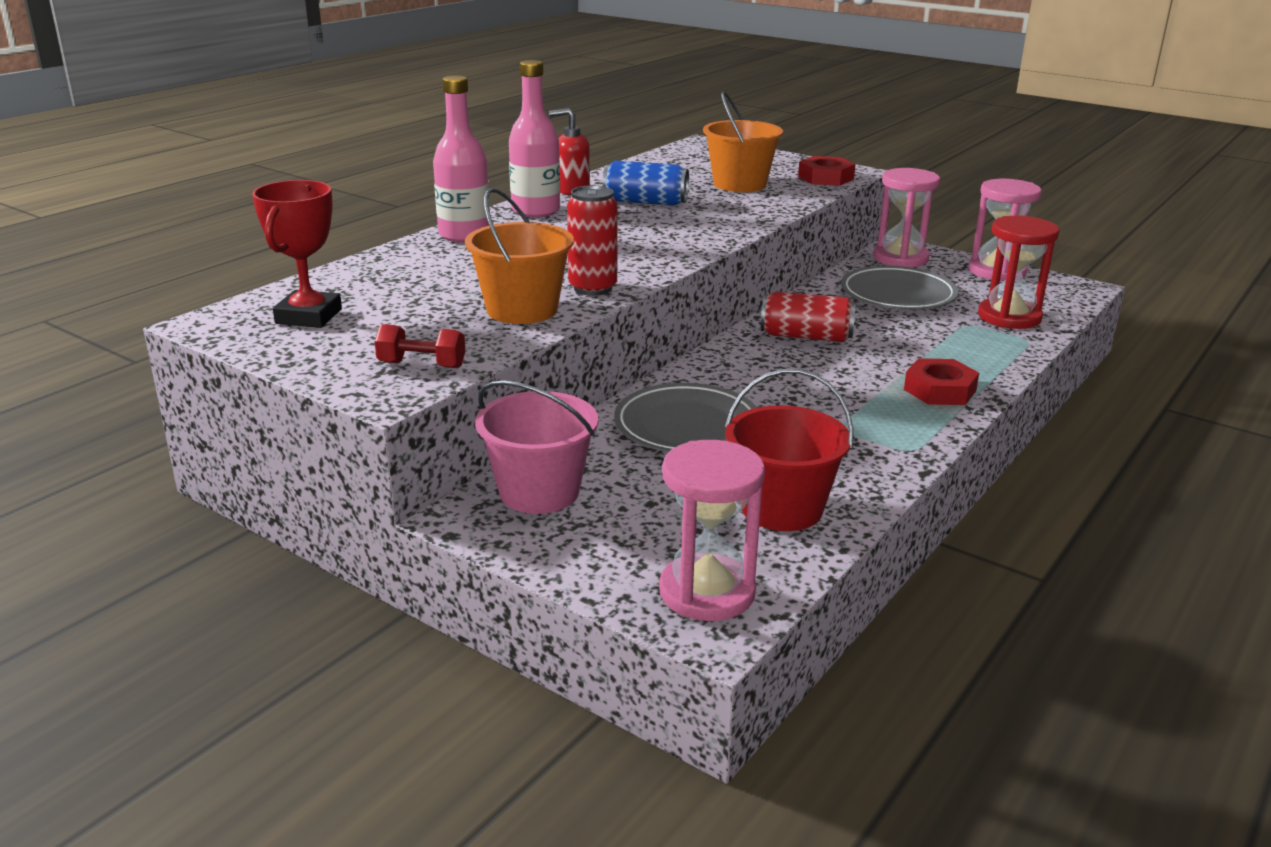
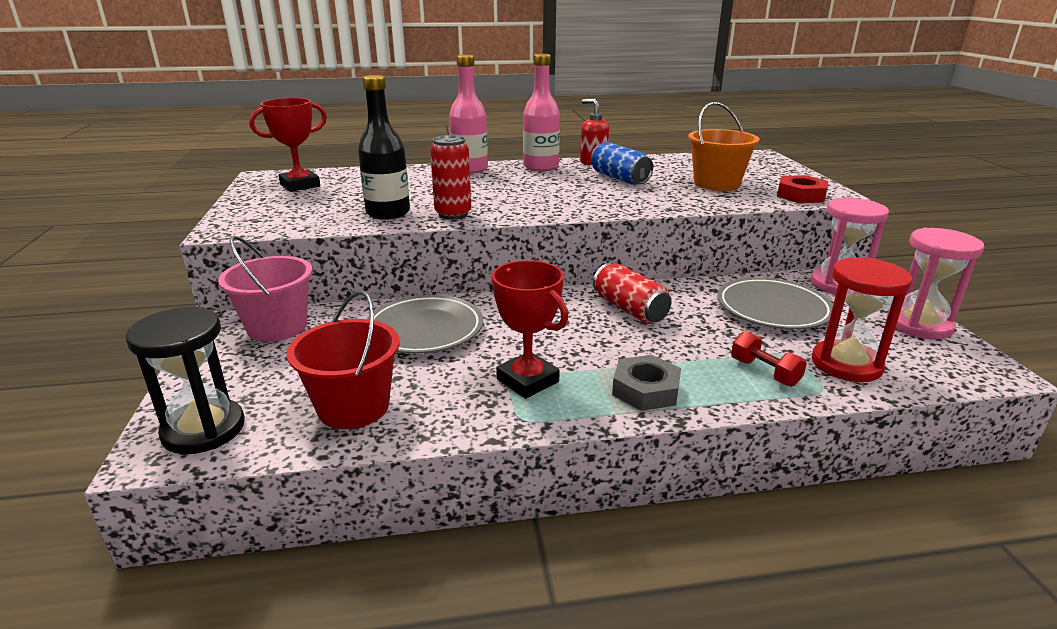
camera: 45 degrees right, 0 degrees up
red dumbbell [375,324,465,368] -> red dumbbell moved to [731,331,807,387]
orange bucket [465,188,574,324] -> black bottle [358,75,410,220]
pink hourglass [659,440,765,621] -> black hourglass [126,307,245,454]
red nut [904,358,979,405] -> grey nut [612,355,681,411]
none -> red trophy [492,260,568,399]

